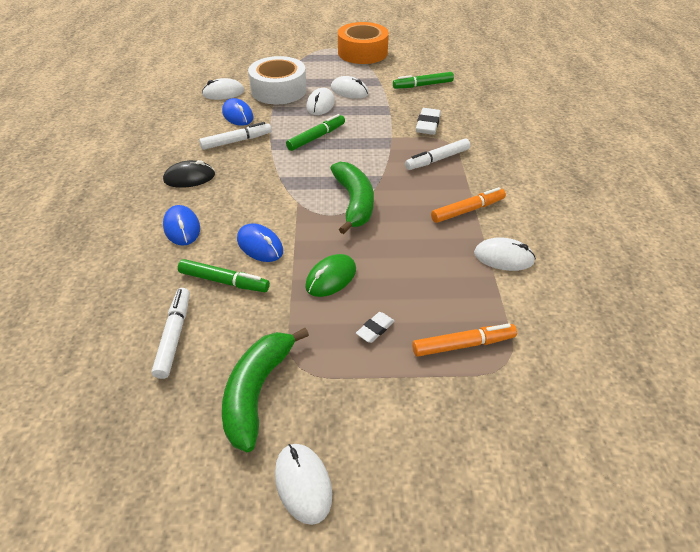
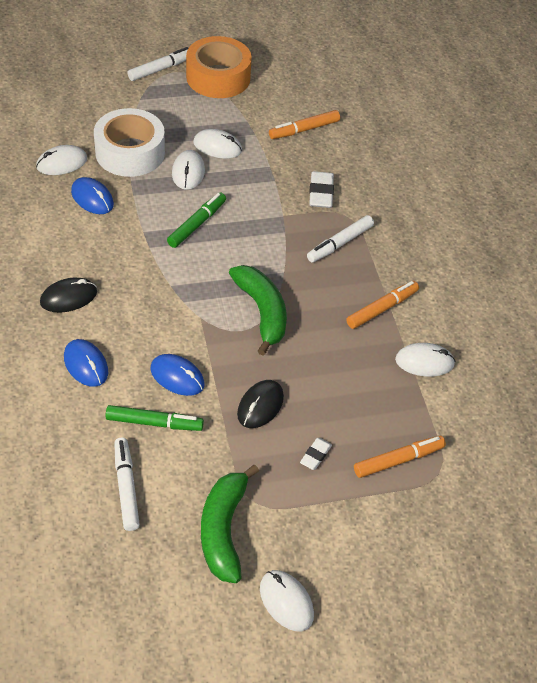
camera: 15 degrees left, 5 degrees up
white marker [199,122,271,150] -> white marker moved to [127,47,188,81]
green mouse [305,254,356,297] -> black mouse [237,380,284,428]
green marker [393,72,454,89] -> orange marker [269,110,340,139]

